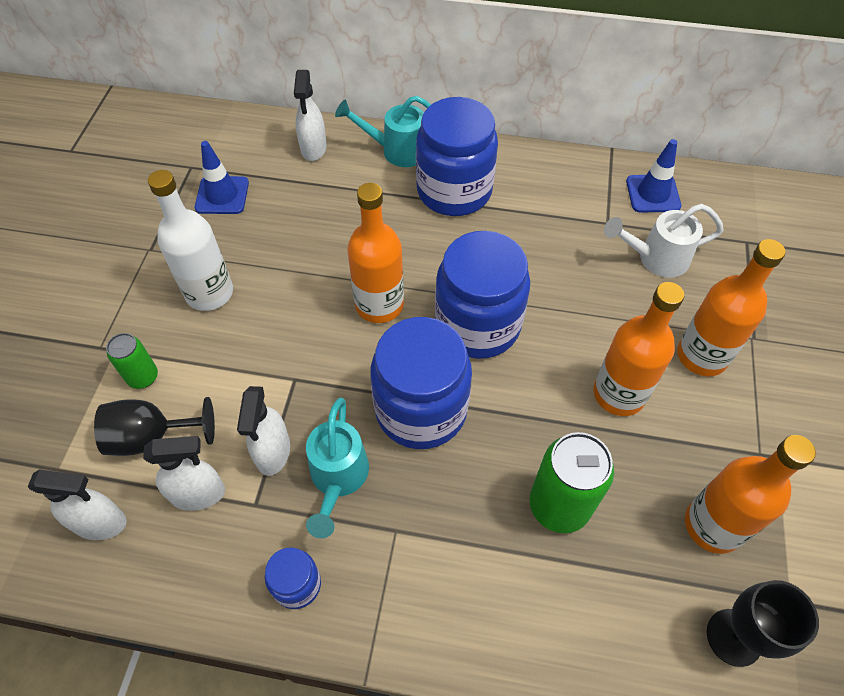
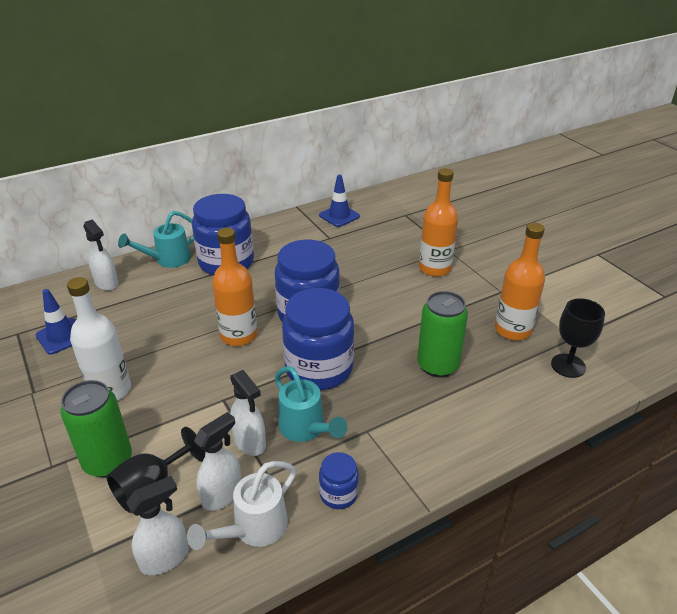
camera: 40 degrees left, 20 degrees down
green can [106,333,158,389] -> green can [60,380,132,478], size x1.74
orange bottle [594,282,684,416] -> none
white watering can [604,204,724,278] -> white watering can moved to [187,461,297,550]

